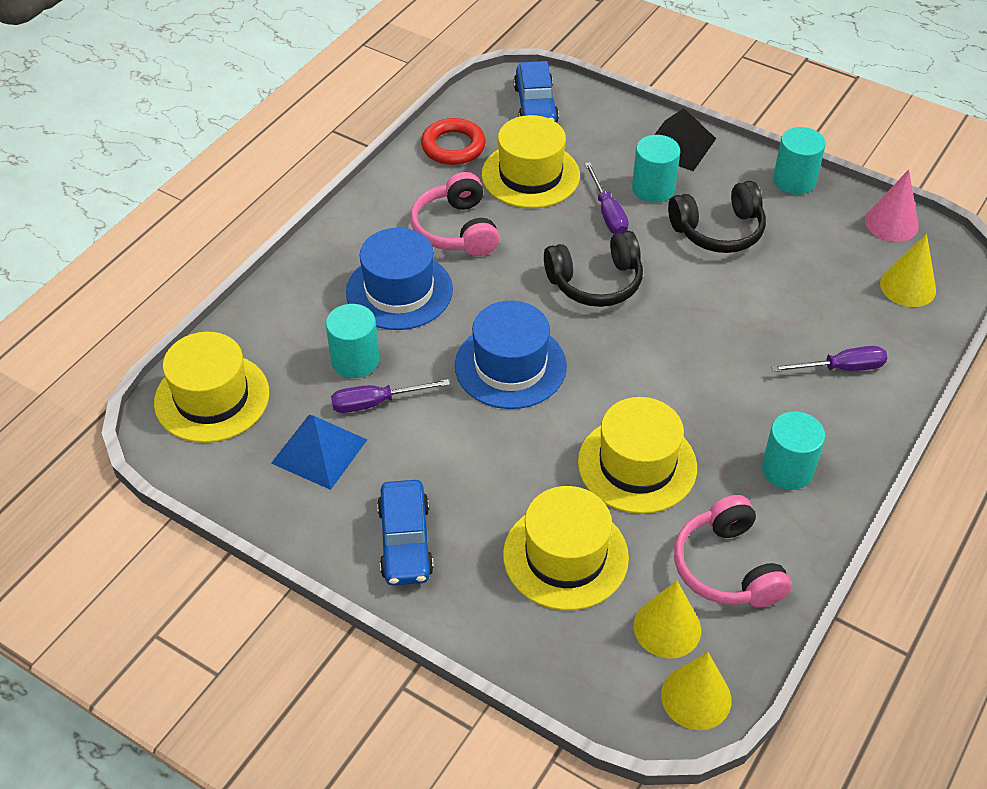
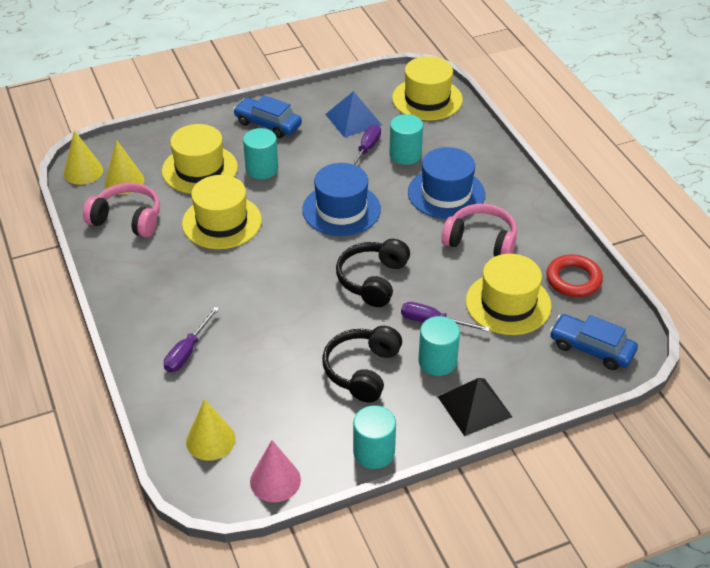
camera: 125 degrees right, 5 degrees down
turquoise cylinder [762,411,825,490] -> turquoise cylinder moved to [243,128,278,179]

